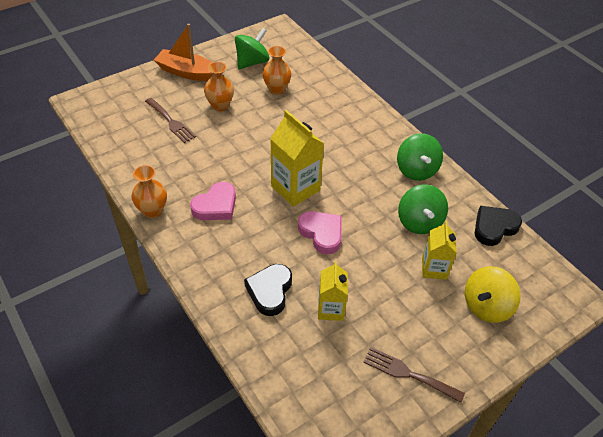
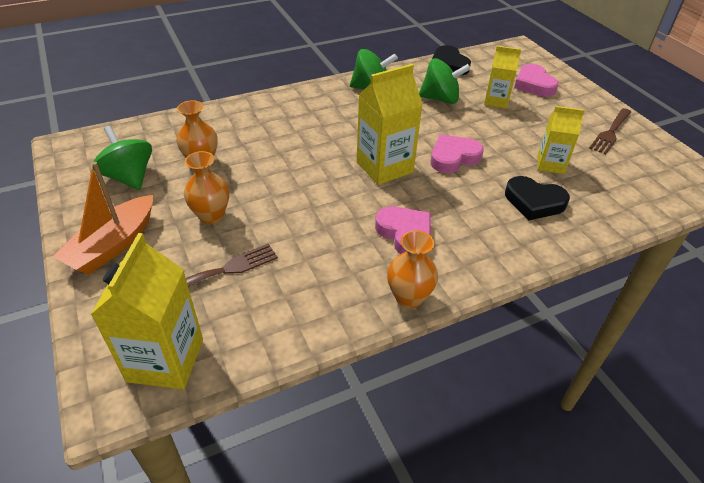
camera: 80 degrees left, 5 degrees down
yellow spinning top [465,266,521,323] -> pink heart [514,64,559,97]
none -> yellow carton [91,233,203,390]

